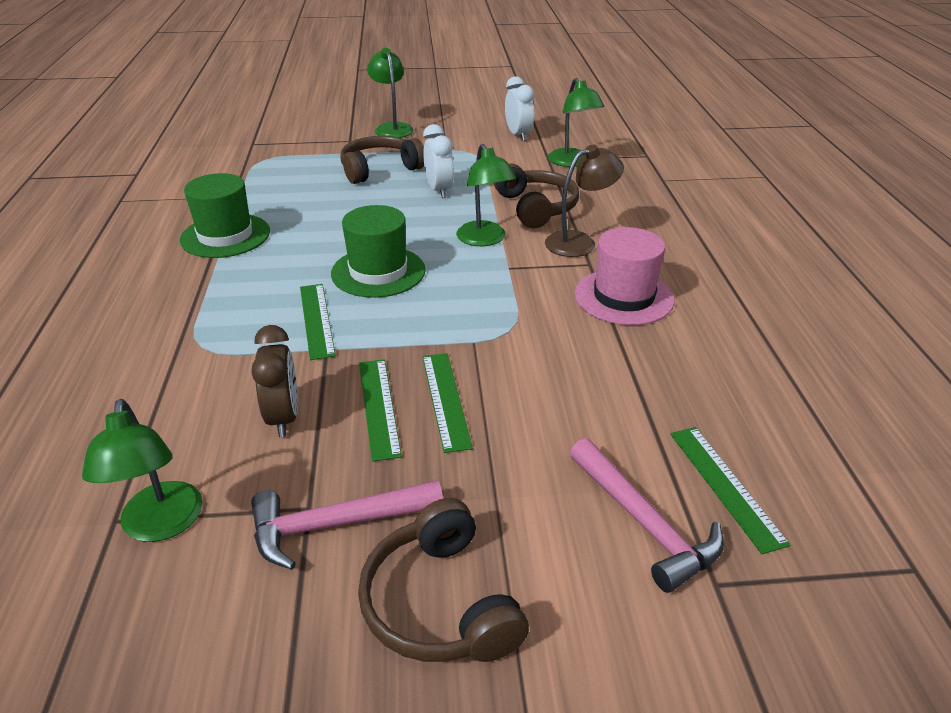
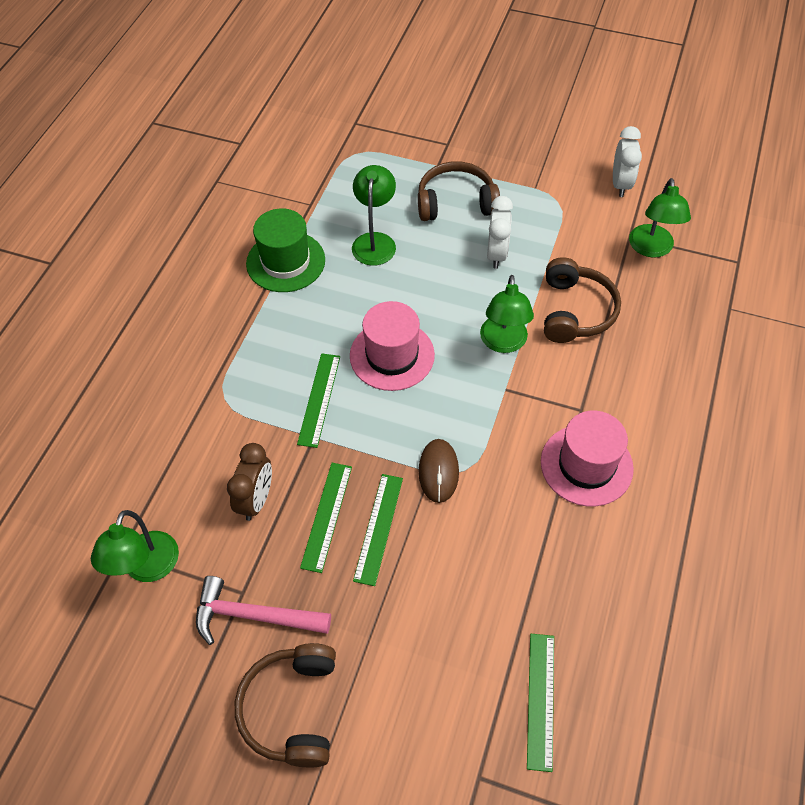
camera: 25 degrees right, 20 degrees up
green hat [331,205,426,298] -> pink hat [350,301,435,391]
green lamp [367,48,413,138] -> green lamp moved to [352,165,396,266]
brown lamp [545,144,624,257] -> none
pink hammer [570,438,724,593] -> none
none -> brown mouse [419,439,459,503]

